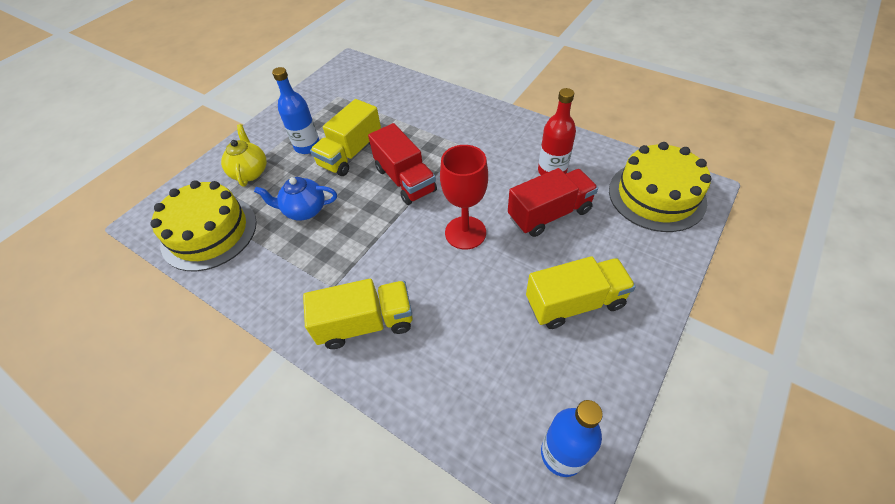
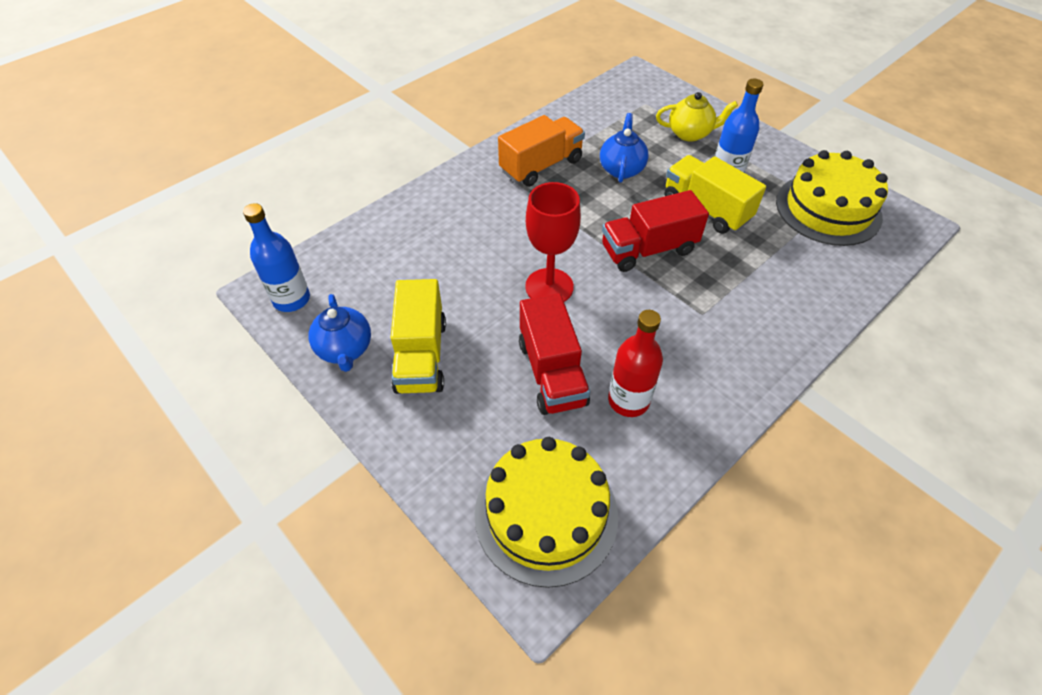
camera: 100 degrees right, 0 degrees up
yellow cake [150,180,257,271] -> yellow cake moved to [776,150,888,246]
yellow truck [303,279,413,349] -> none
none -> blue teapot [309,294,371,372]
none -> orange truck [498,115,585,187]

